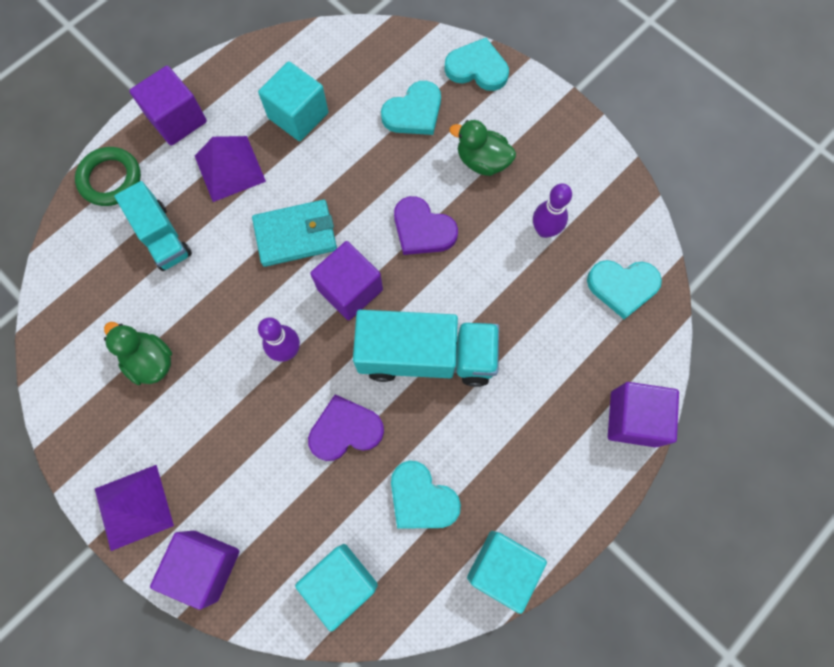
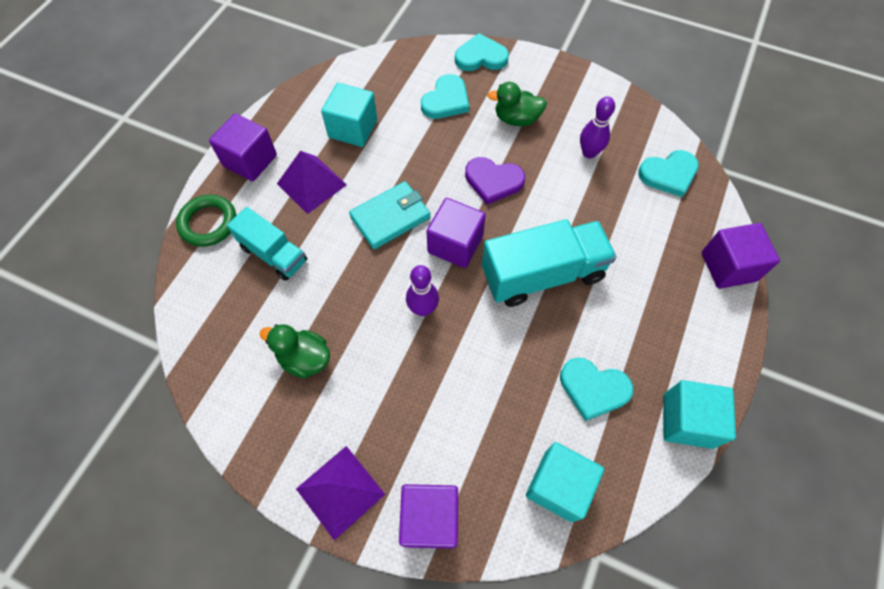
camera: 20 degrees left, 10 degrees down
purple heart [308,394,384,461] -> none

